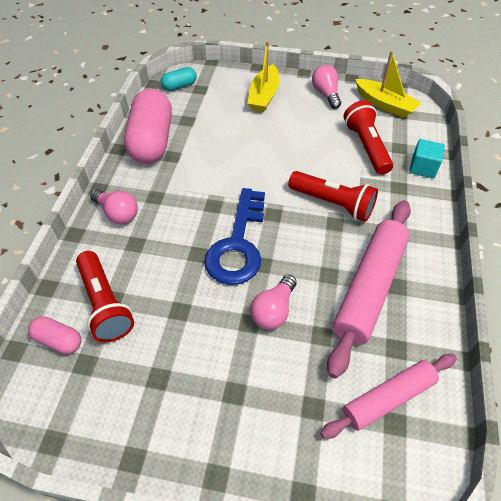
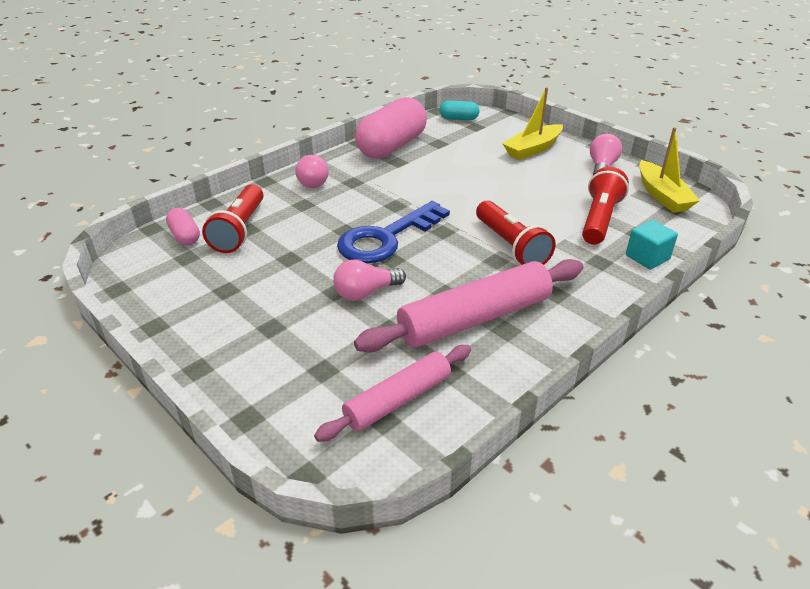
camera: 35 degrees right, 15 degrees down
pink rolling pin [320,354,457,439] -> pink rolling pin turned 45 degrees counterclockwise [314,345,471,442]

